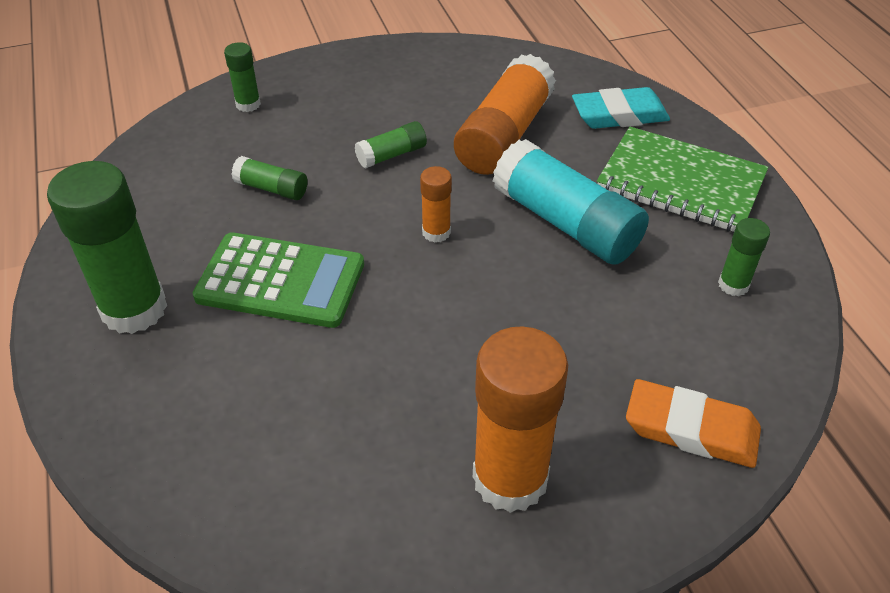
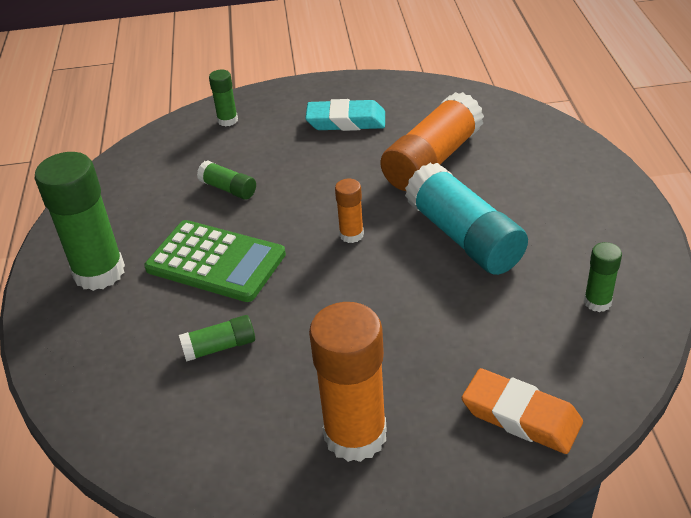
camera: 15 degrees right, 5 degrees down
green glue stick [355,121,427,169] -> green glue stick moved to [179,315,255,362]
turquoise eraser [572,87,670,129] -> turquoise eraser moved to [305,99,385,131]
green notebook [597,127,768,232] -> none

